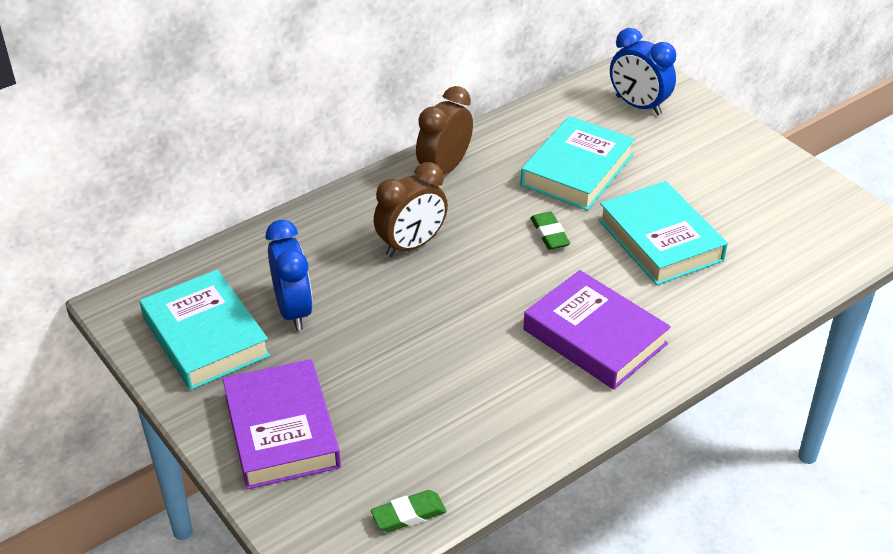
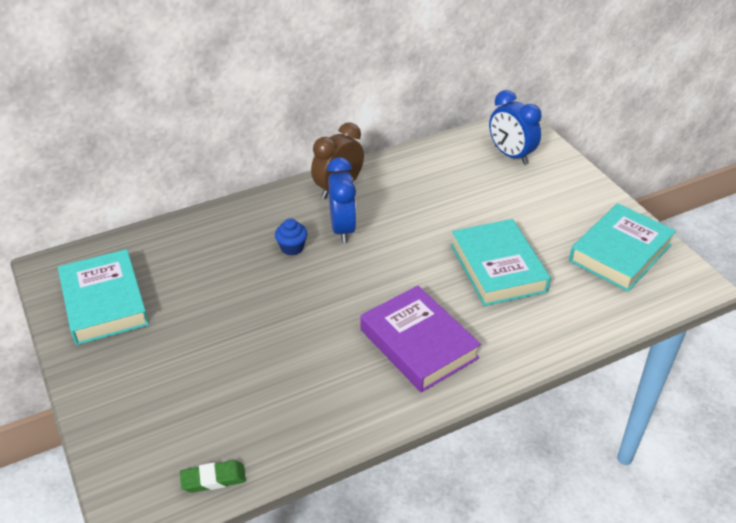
camera: 10 degrees right, 0 degrees up
purple book [223,359,341,489] -> none
blue clock [266,220,313,331] -> blue clock moved to [327,157,357,243]
brown clock [374,162,448,257] -> blue cupcake [275,218,307,255]
turquoise book [520,116,635,211] -> turquoise book moved to [569,203,676,292]
green eraser [531,212,570,250] -> none

